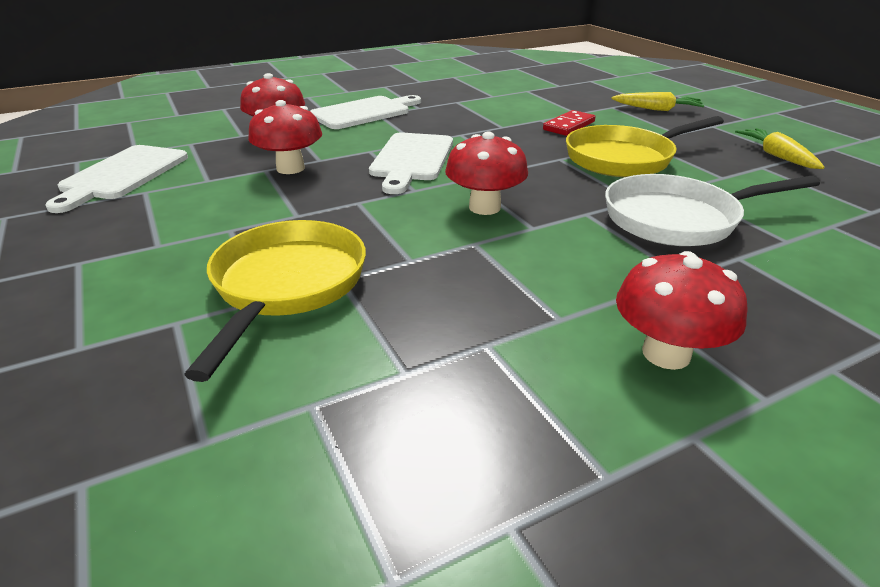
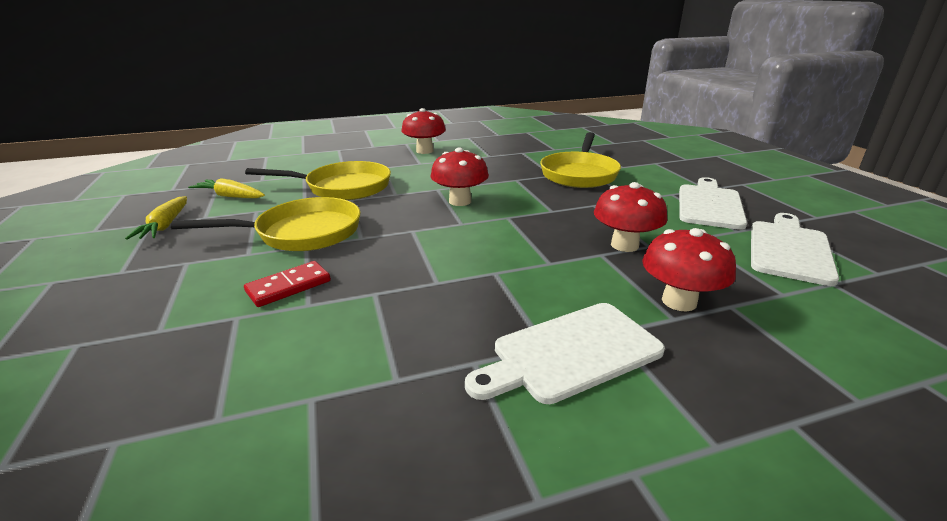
camera: 170 degrees left, 5 degrees down
white cutting board [369,133,453,194] -> white cutting board moved to [679,177,747,230]
white pan [605,174,820,246] -> yellow pan [245,161,391,200]
yellow carrot [611,92,705,111] -> yellow carrot moved to [188,178,265,198]

